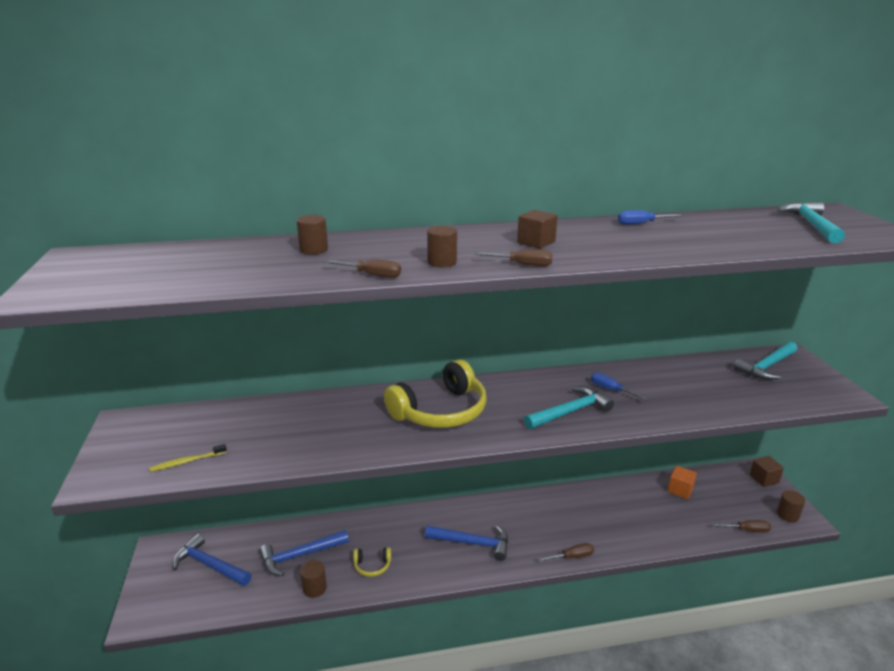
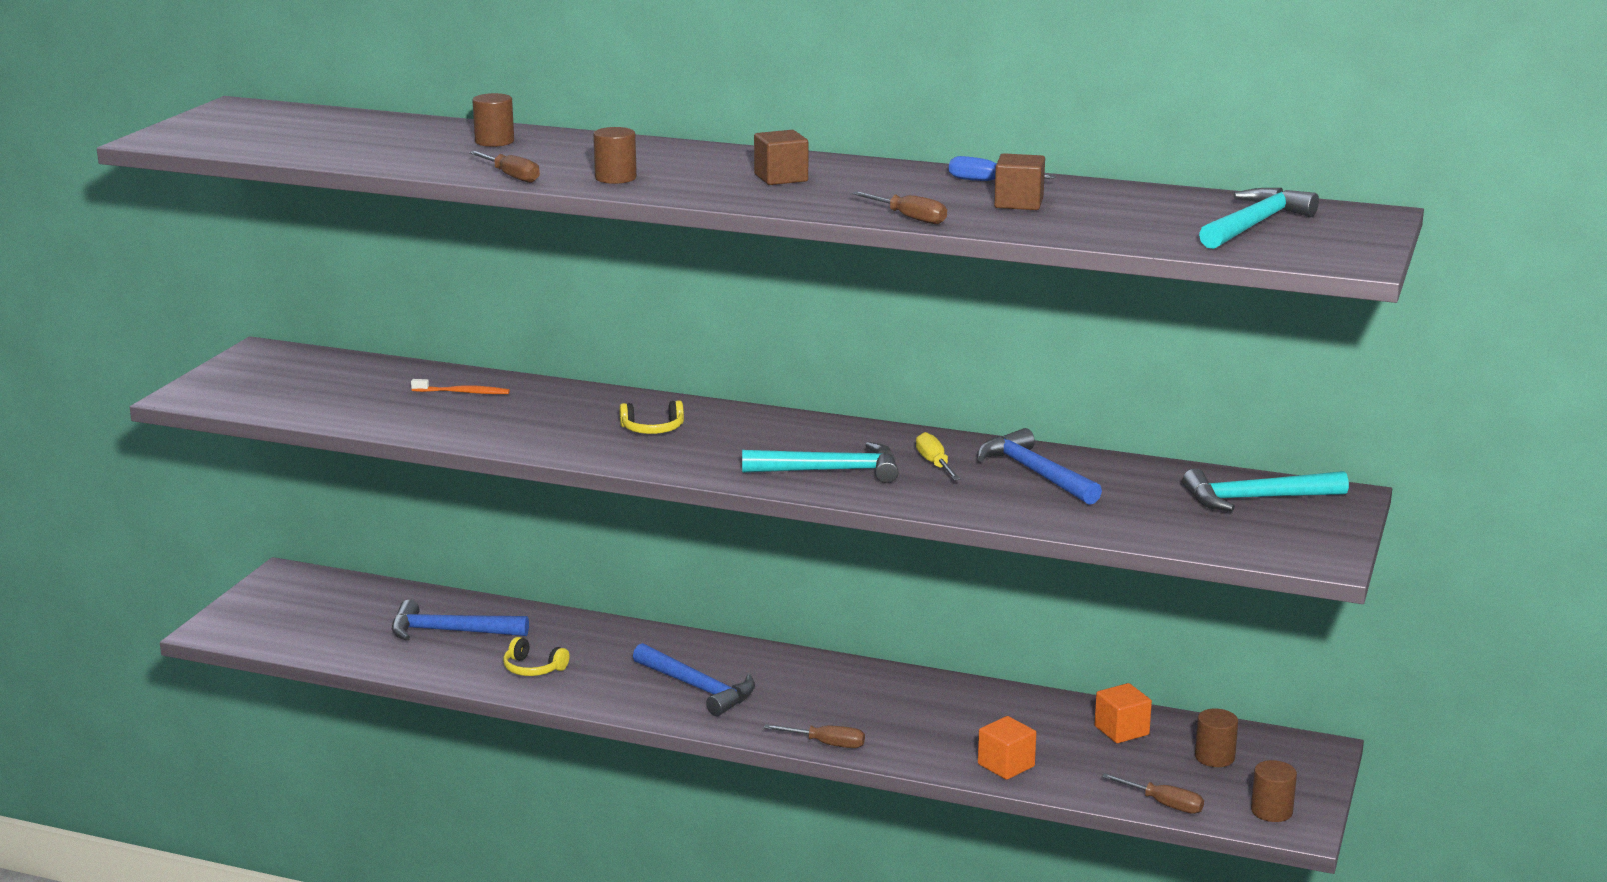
camera: 30 degrees right, 5 degrees down
yellow toothbrush [149,444,227,472] -> none
blue hammer [173,534,251,586] -> blue hammer moved to [977,428,1102,505]
brown cylinder [300,560,327,598] -> brown cylinder moved to [1195,708,1238,767]
yellow headphones [384,360,487,428] -> yellow headphones [619,400,684,434], size x0.43
brown screwdriver [474,249,553,266] -> brown screwdriver moved to [852,191,947,224]
blue screwdriver [591,372,648,400] -> yellow screwdriver [916,432,961,480]
brown cube [749,456,784,487] -> brown cube moved to [994,153,1045,210]
none -> orange toothbrush [411,379,510,394]
none -> orange cube [978,716,1036,780]

